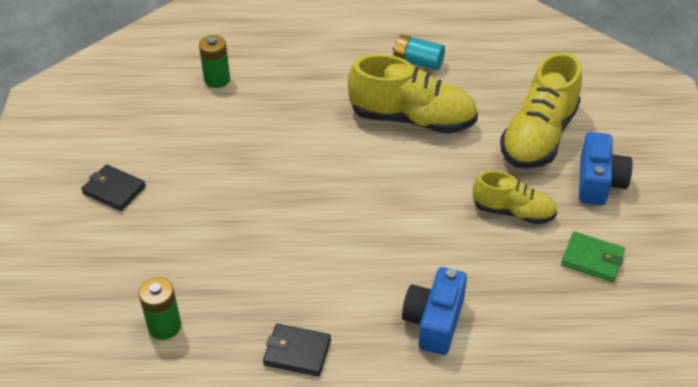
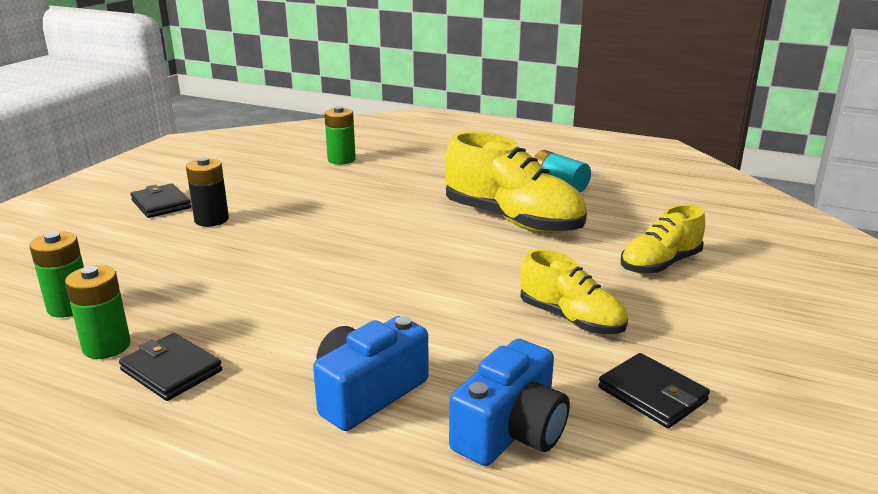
camera: 25 degrees right, 20 degrees down
yellow shoe [500,52,582,169] -> yellow shoe [621,205,705,274], size x0.59
green wallet [561,232,625,282] -> black wallet [598,353,710,428]
blue camera [579,132,633,205] -> blue camera moved to [449,339,570,466]
none -> green battery [65,265,131,359]
none -> black battery [186,157,229,227]

